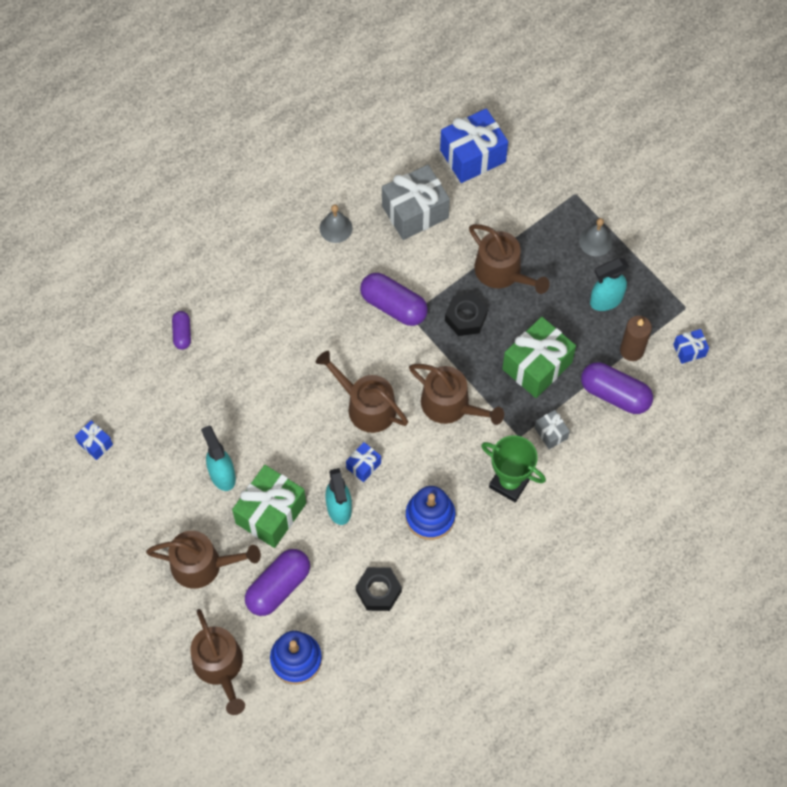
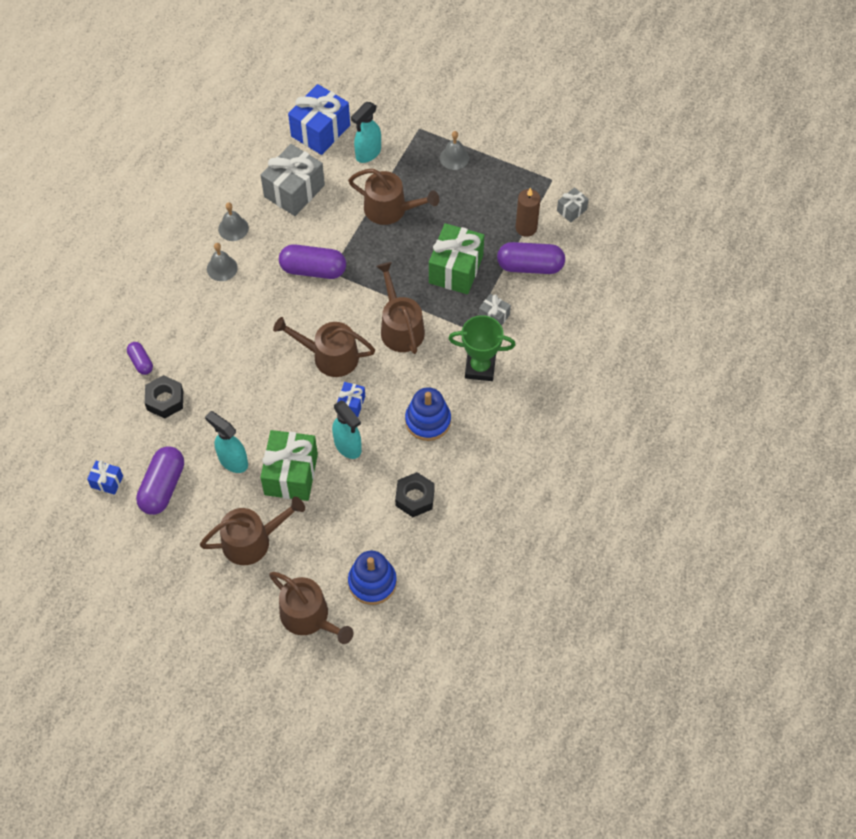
camera: 25 degrees left, 5 degrees down
purple capsule [245,549,310,616] -> purple capsule moved to [136,446,184,515]
brown watering can [409,364,504,425] -> brown watering can turned 120 degrees counterclockwise [376,262,425,354]
black nut [445,293,488,336] -> black nut moved to [145,375,183,419]
turquoise spray bottle [590,258,629,311] -> turquoise spray bottle moved to [351,102,381,163]
blue gift [673,329,709,364] -> grey gift [557,187,589,223]
none -> grey bell [207,243,238,281]

